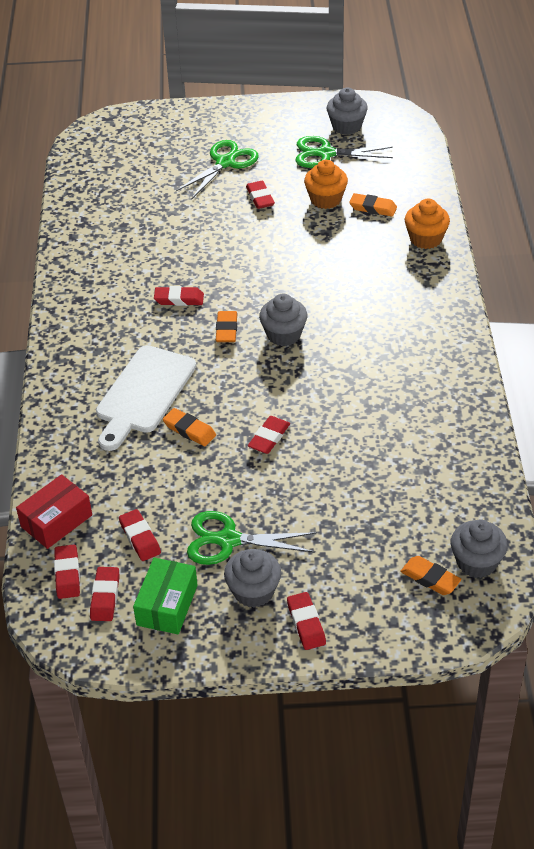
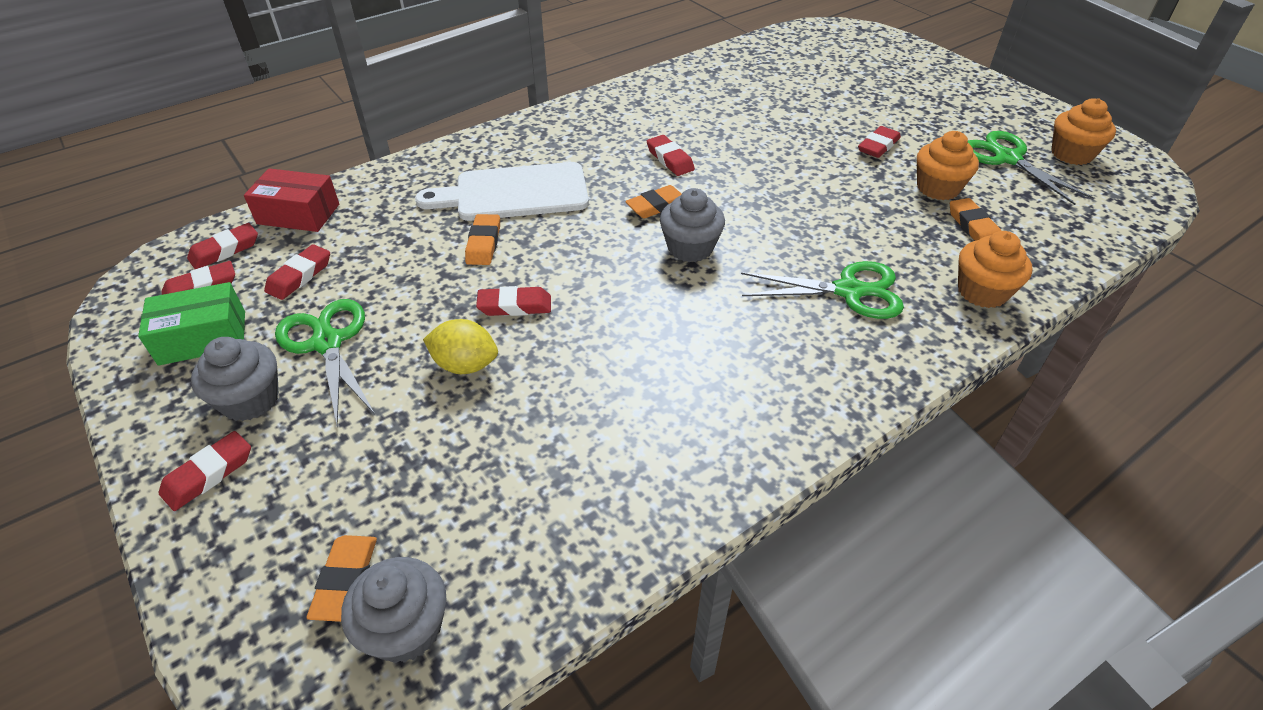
camera: 55 degrees right, 0 degrees up
green scissors [176,140,259,199] -> green scissors moved to [741,261,904,319]
grey cupcake [327,88,368,135] -> orange cupcake [1052,98,1116,165]
none -> yellow lemon [423,319,498,374]

